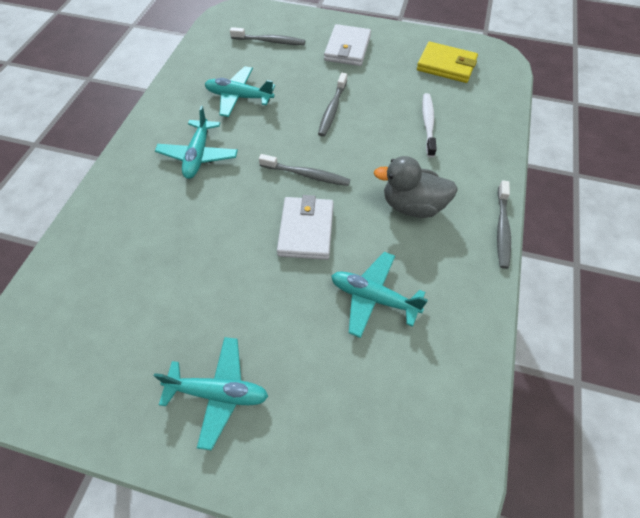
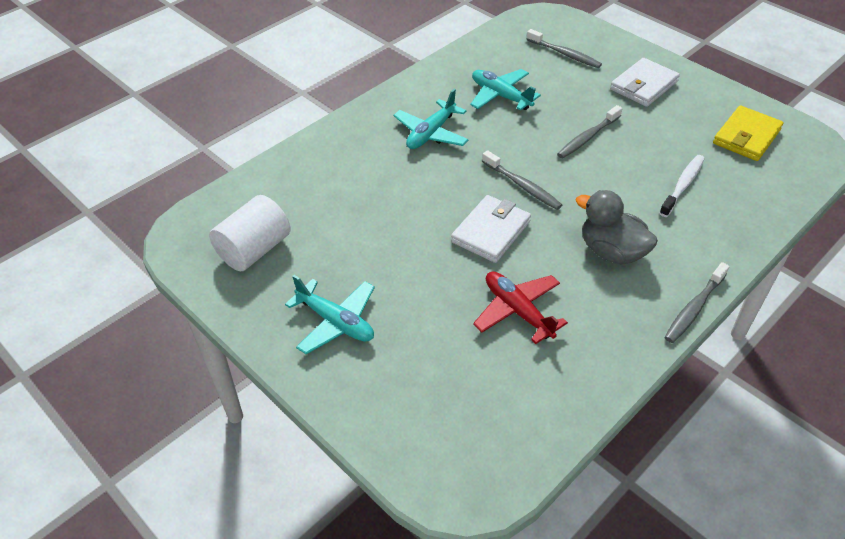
camera: 30 degrees right, 10 degrees down
turquoise plane [331,252,428,338] -> red plane [473,272,568,344]
yellow wallet [417,42,478,83] -> yellow wallet turned 75 degrees clockwise [713,106,784,161]
none -> white cylinder [209,195,290,271]

